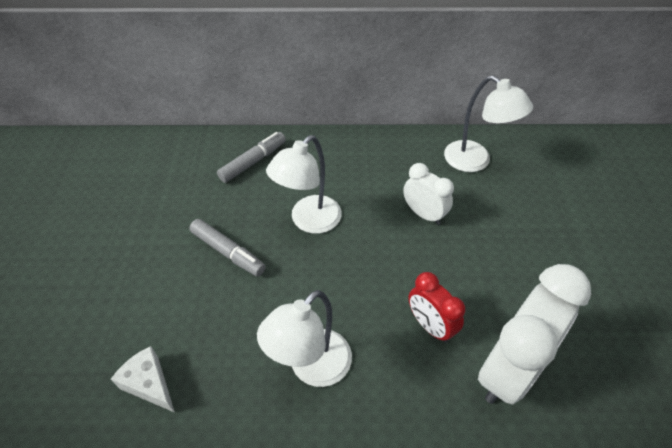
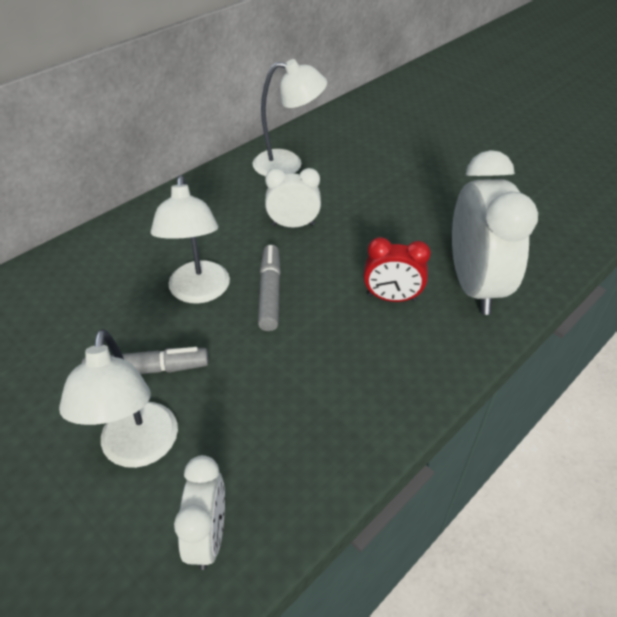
camera: 45 degrees left, 5 degrees down
white cheese [111,346,175,413] -> white clock [174,455,225,570]
grey marker [217,132,286,183] -> grey marker moved to [258,245,281,331]
white lamp [257,290,352,387] -> white lamp moved to [59,329,178,468]

